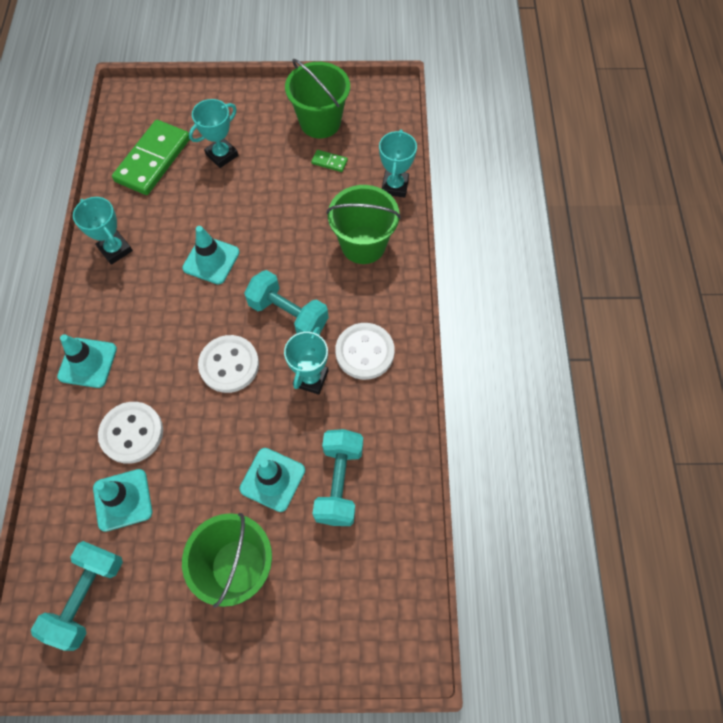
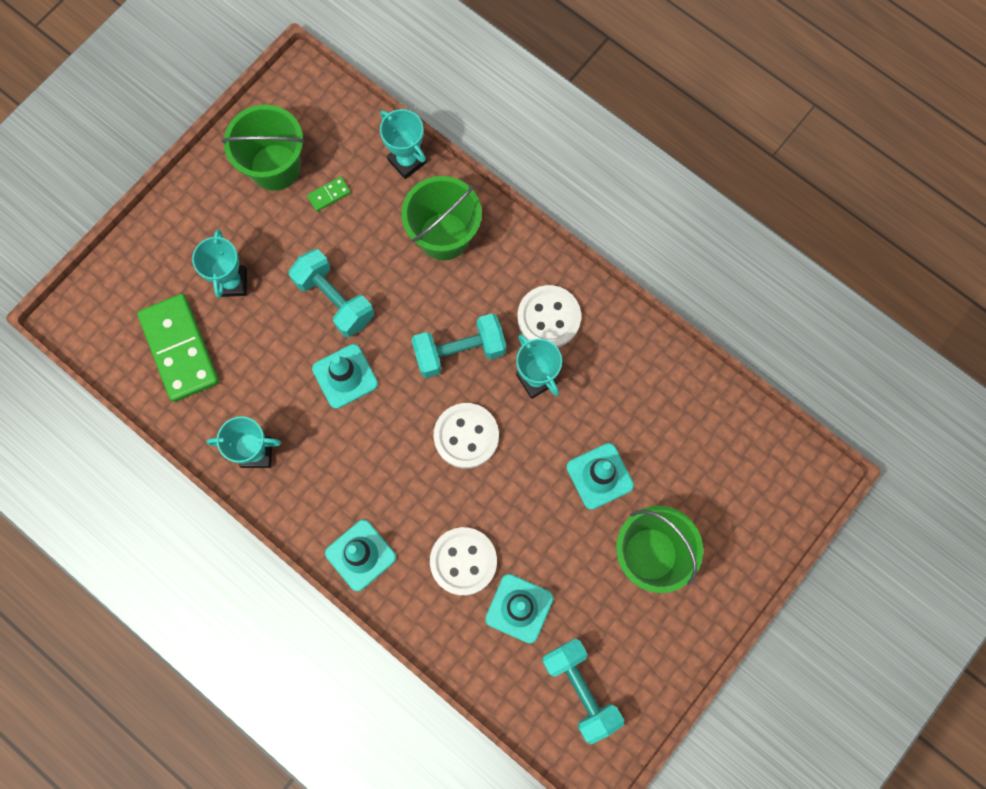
camera: 50 degrees left, 10 degrees up
turquoise dumbbell [312,429,363,526] -> turquoise dumbbell moved to [289,249,374,337]

